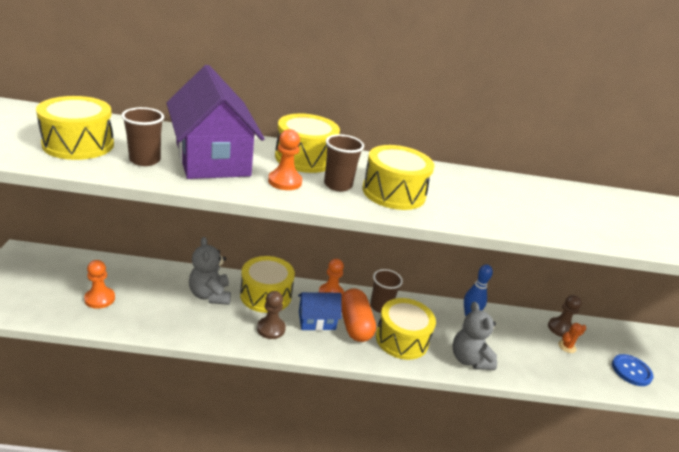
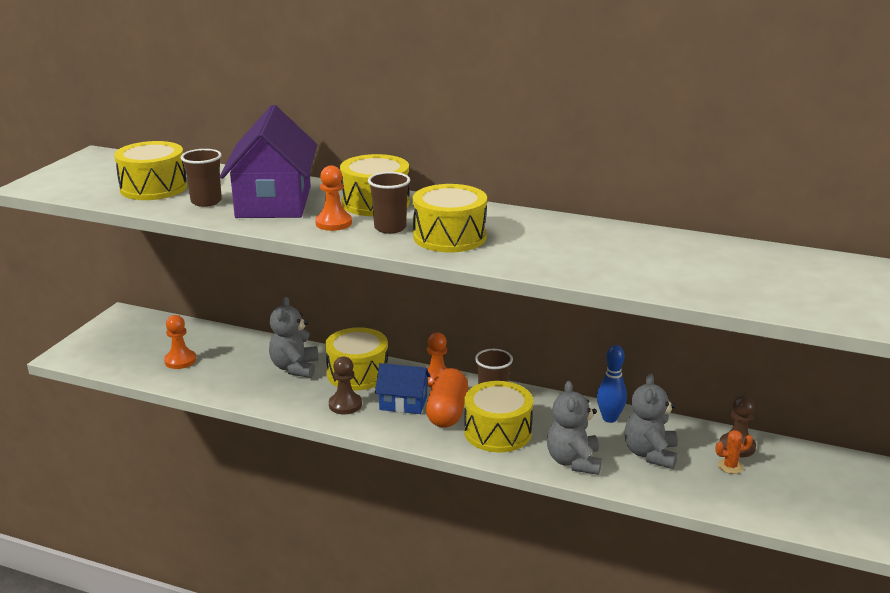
camera: 25 degrees right, 5 degrees down
blue button [612,354,653,386] -> none
none -> grey teddy bear [624,373,678,469]

